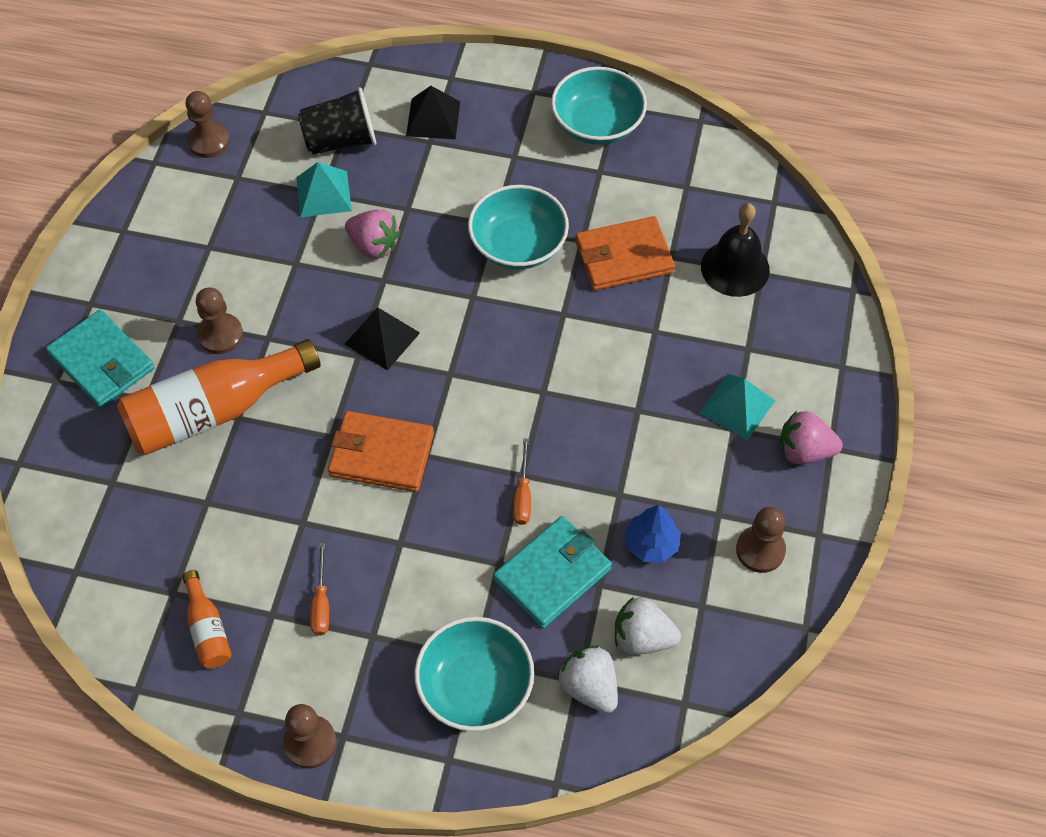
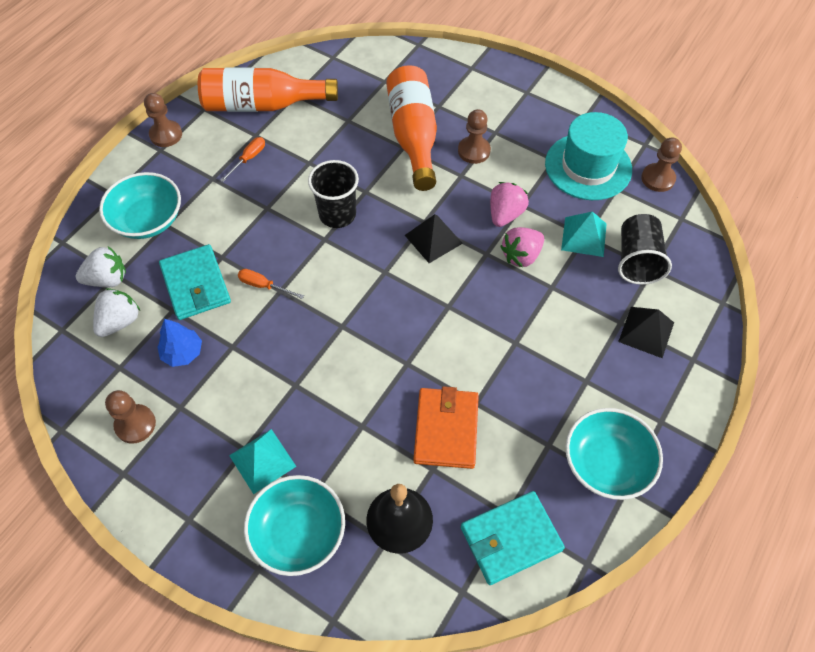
camera: 110 degrees right, 0 degrees up
turquoise wallet [46,310,154,408] -> turquoise wallet moved to [461,491,565,585]
orange bottle [182,570,231,668] -> orange bottle [198,67,338,112], size x2.10
orange screwdriver [310,543,329,636] -> orange screwdriver turned 105 degrees clockwise [220,137,265,182]
orange wallet [328,411,434,492] -> black cup [308,160,359,228]
turquoise bowl [468,185,569,269] -> turquoise bowl moved to [244,475,345,576]
pink strawberry [780,411,843,464] -> pink strawberry moved to [490,182,529,227]
none -> turquoise hat [545,112,632,200]

